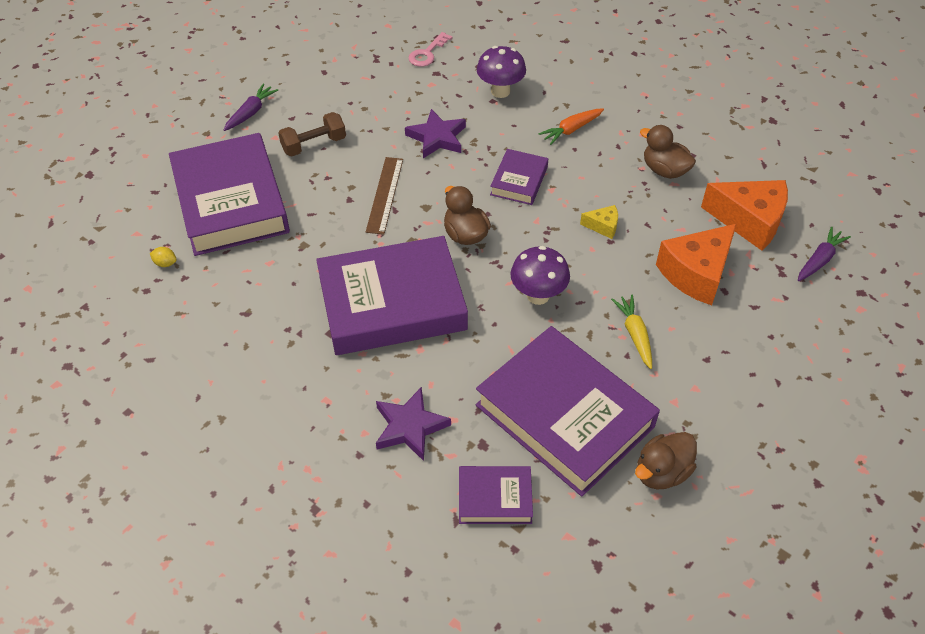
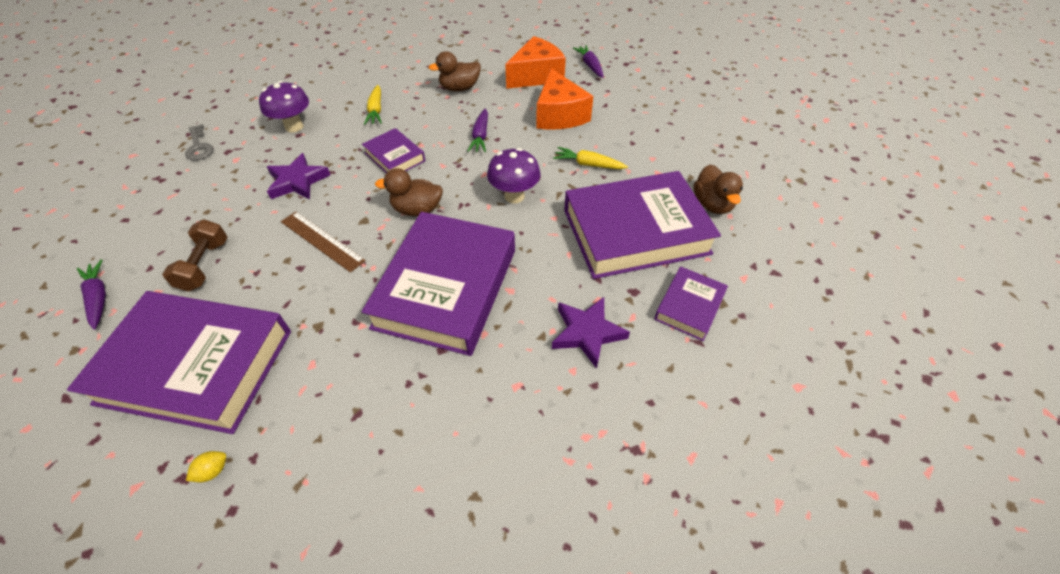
camera: 60 degrees left, 0 degrees up
pink key [409,32,453,67] -> grey key [185,124,213,160]
orange carrot [539,108,604,145] -> yellow carrot [364,85,382,125]
yellow cheese [580,205,618,239] -> purple carrot [468,108,488,152]

